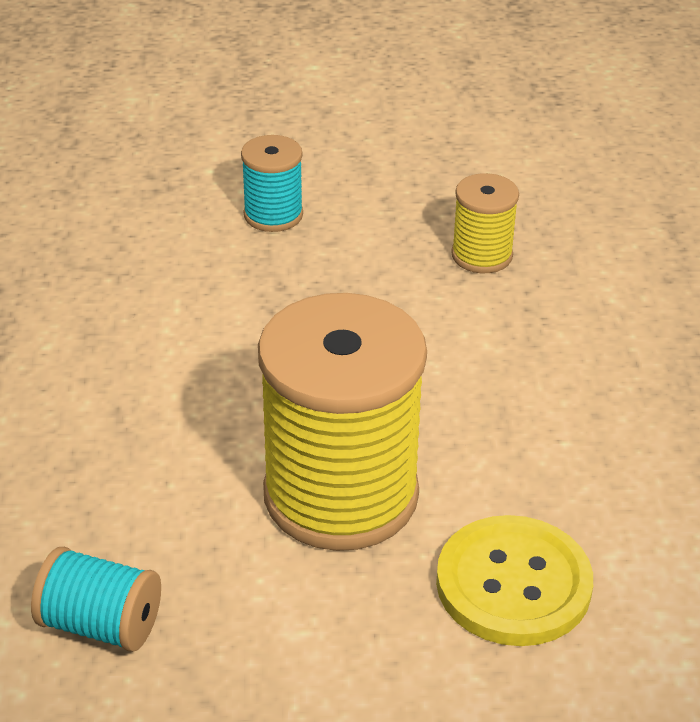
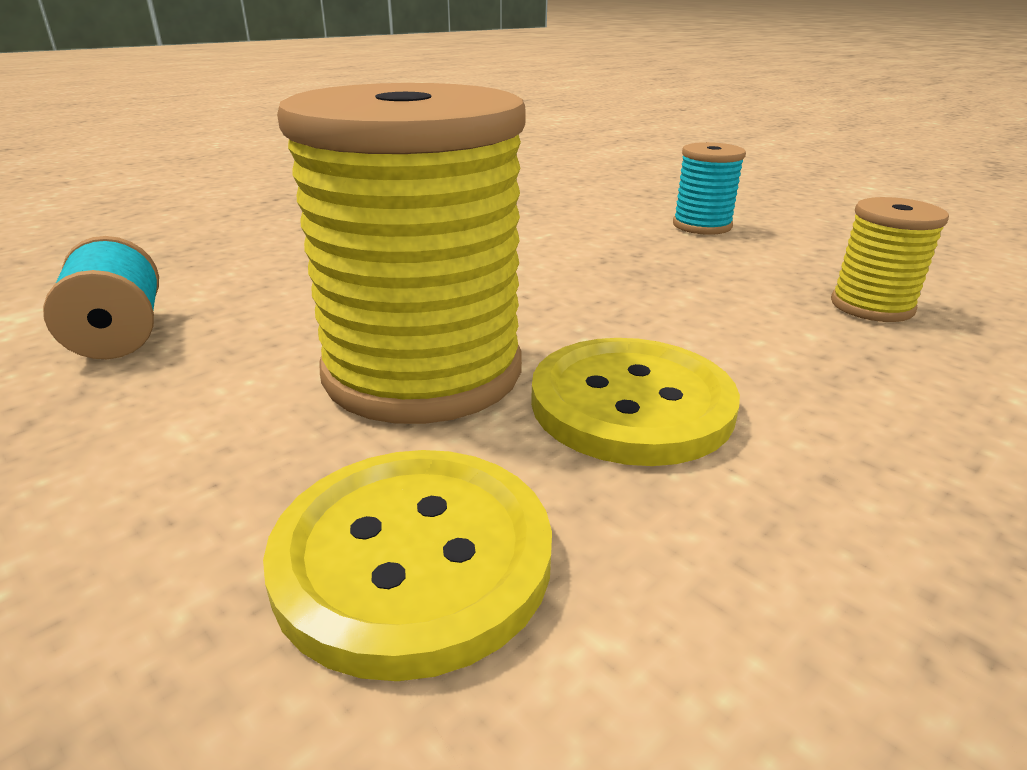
camera: 50 degrees right, 10 degrees down
none -> yellow button [531,338,740,466]

